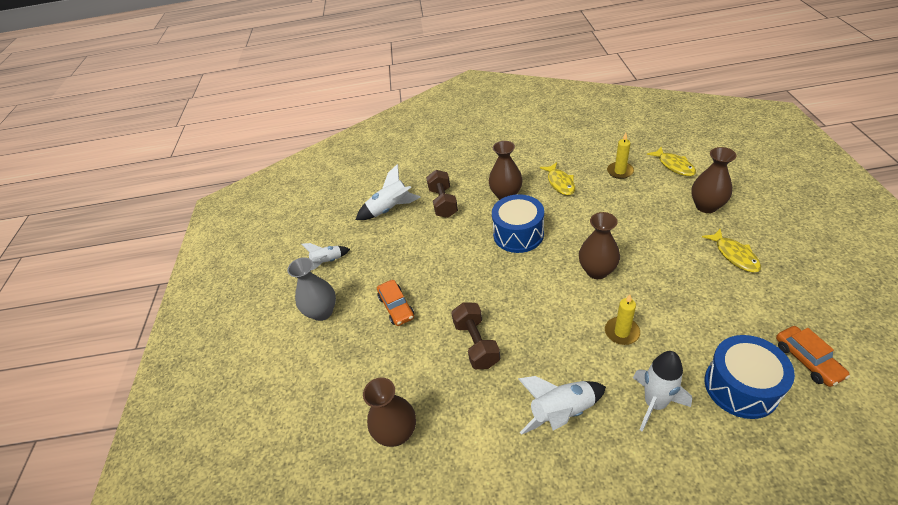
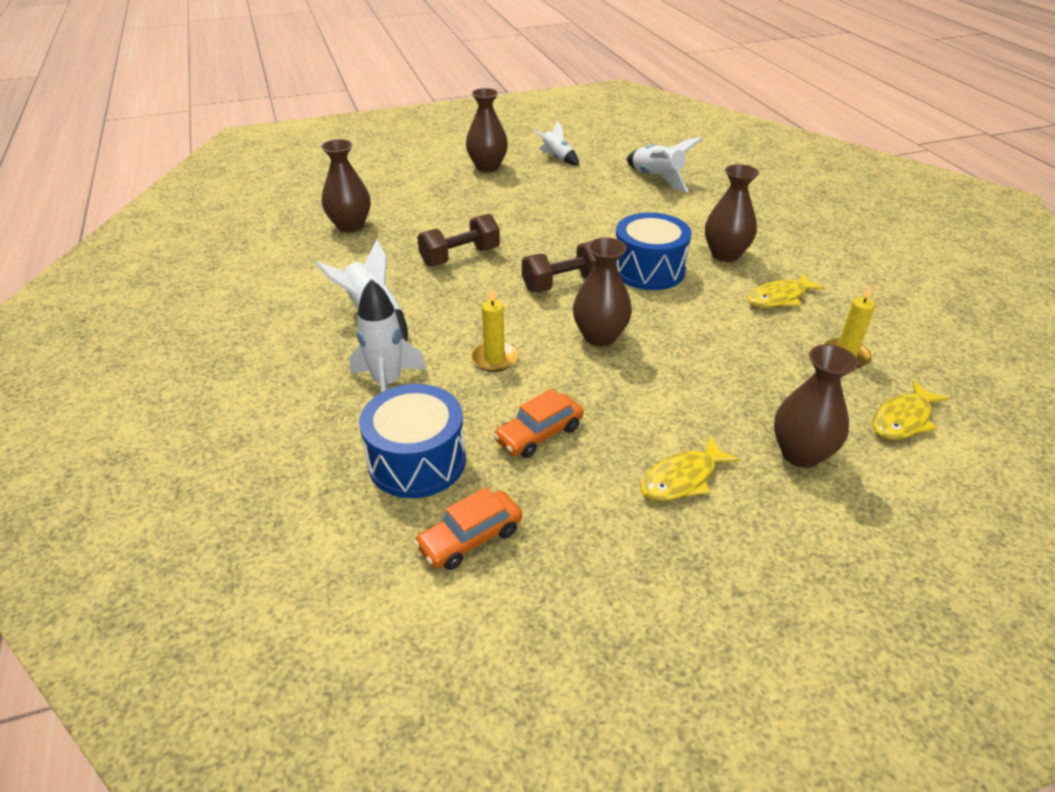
camera: 70 degrees right, 5 degrees down
grey vase [287,257,336,321] -> brown vase [466,88,508,172]
orange car [377,280,414,326] -> orange car moved to [493,389,584,458]
brown dumbbell [426,170,458,218] -> brown dumbbell moved to [522,241,596,292]

